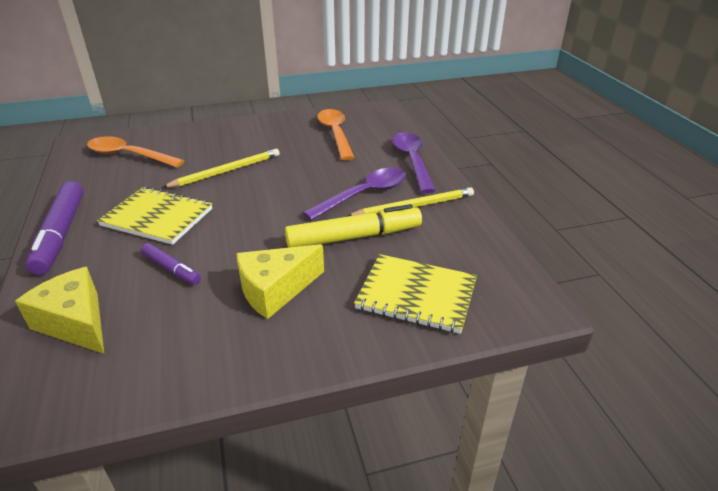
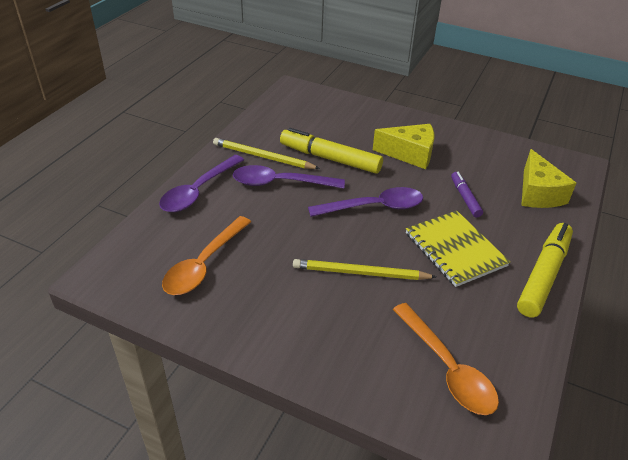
camera: 140 degrees left, 5 degrees up
purple marker [26,181,84,275] -> yellow marker [517,223,573,317]
yellow notebook [354,254,477,334] -> none
none -> purple spoon [308,187,423,217]

